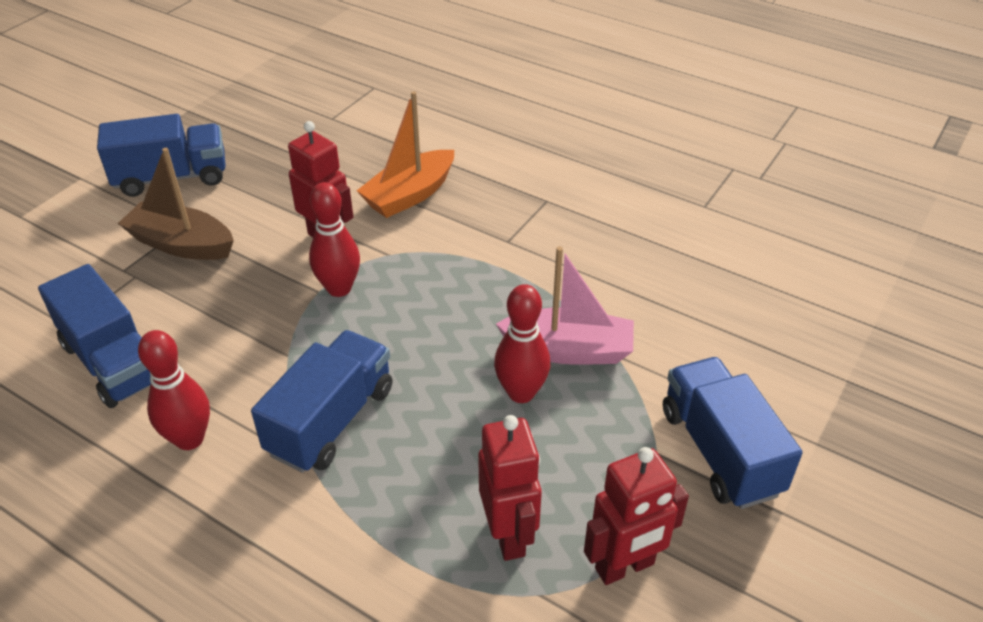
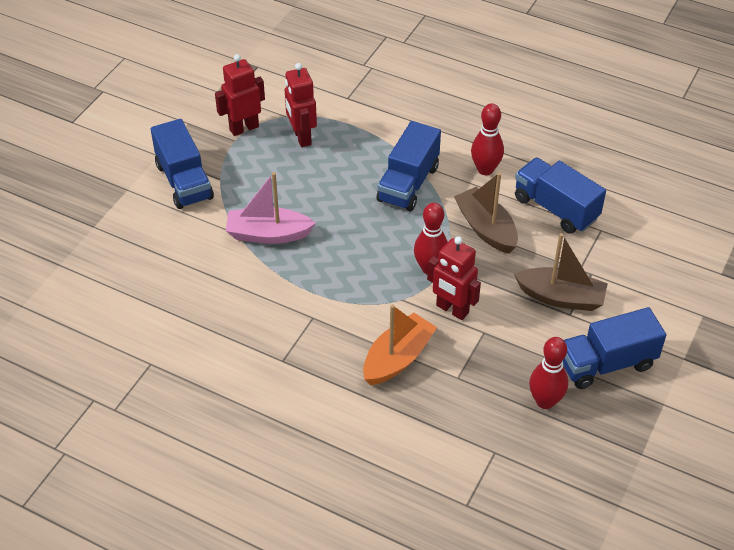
camera: 175 degrees right, 5 degrees up
red bowling pin [494,284,550,403] -> red bowling pin moved to [529,337,568,409]
none -> brown boat [454,173,518,254]

